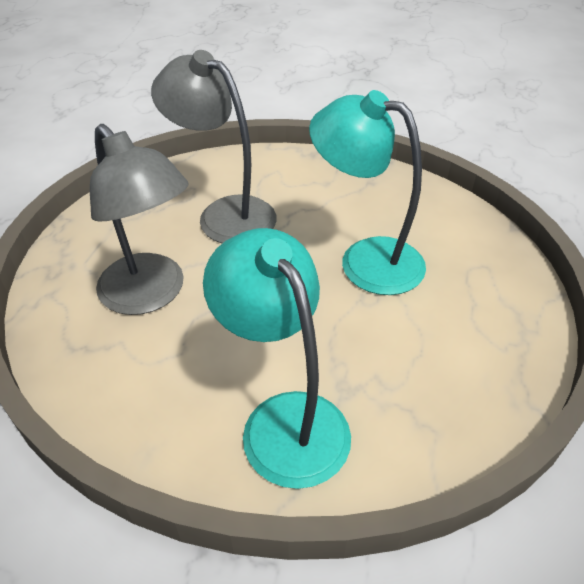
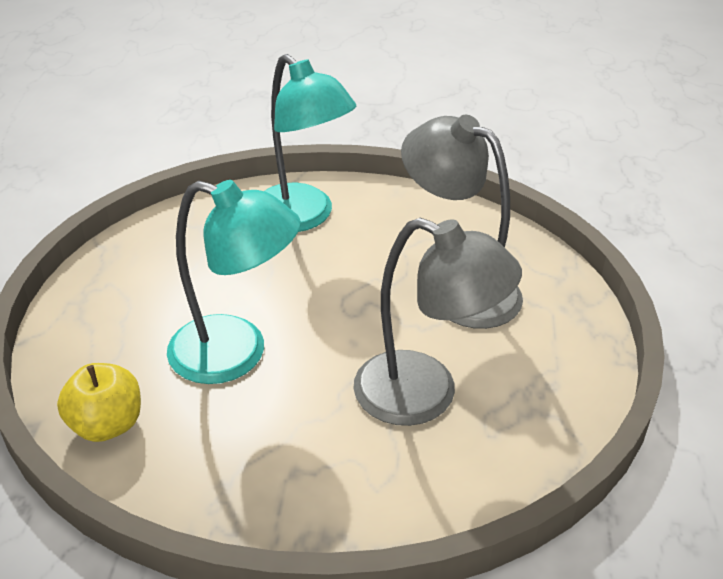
camera: 170 degrees right, 5 degrees down
none -> yellow apple [57,363,141,442]

